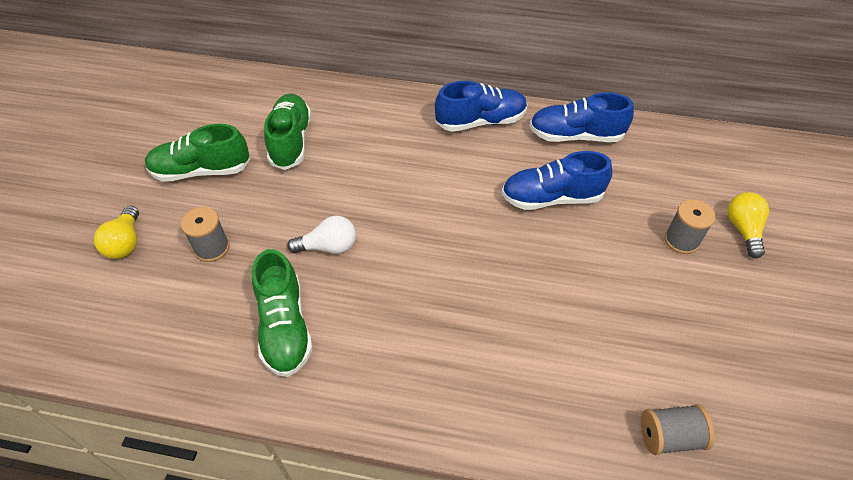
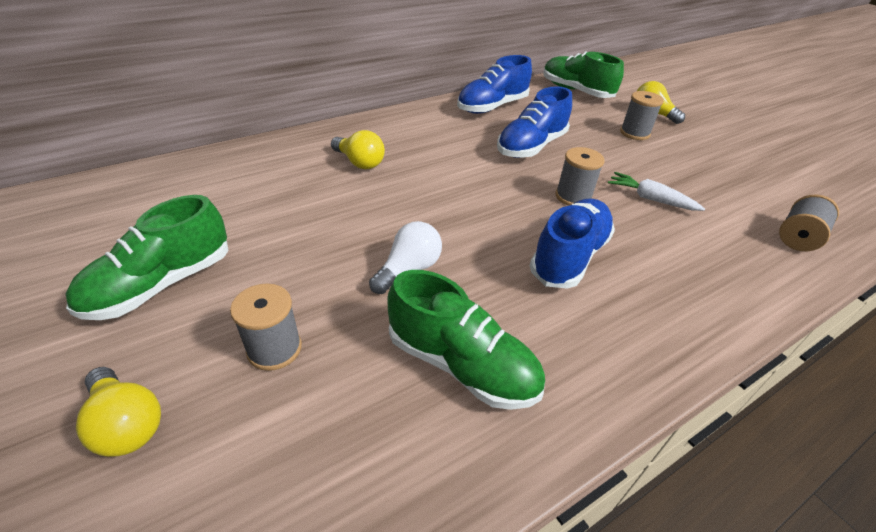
camera: 45 degrees left, 10 degrees down
green shoe [264,93,311,170] -> green shoe moved to [543,51,624,98]
blue shoe [435,81,528,132] -> blue shoe moved to [529,199,615,289]
none -> yellow light bulb [331,130,385,169]
none -> grey spool [556,147,605,206]
none -> white carrot [608,172,705,211]

